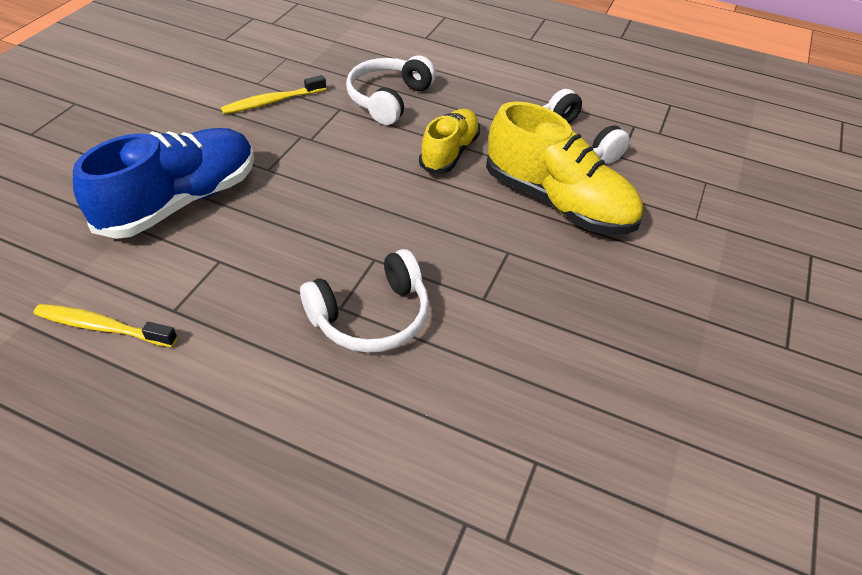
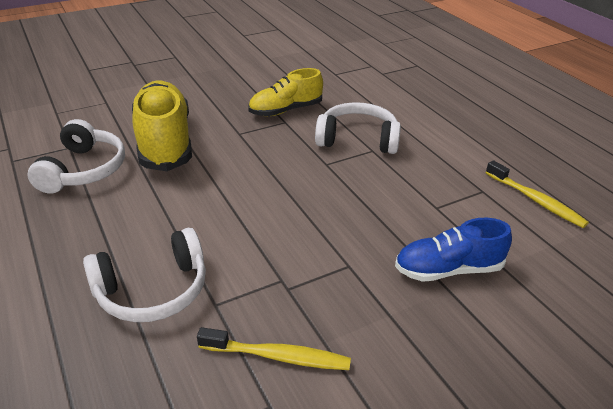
camera: 140 degrees left, 10 degrees down
blue shoe [73,128,254,239] -> blue shoe [395,218,512,282], size x0.61
yellow shoe [419,108,480,173] -> yellow shoe moved to [248,68,323,116]

